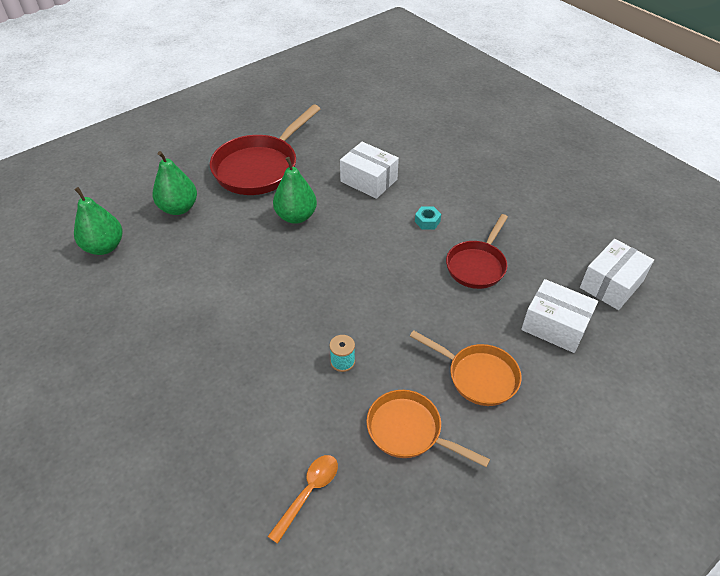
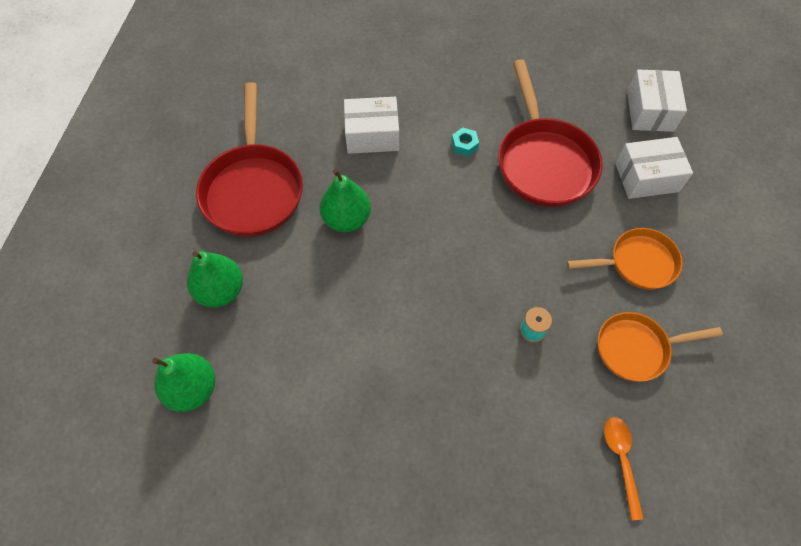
camera: 40 degrees left, 15 degrees up
red pan [446,214,508,289] -> red pan [498,59,603,207], size x1.63

